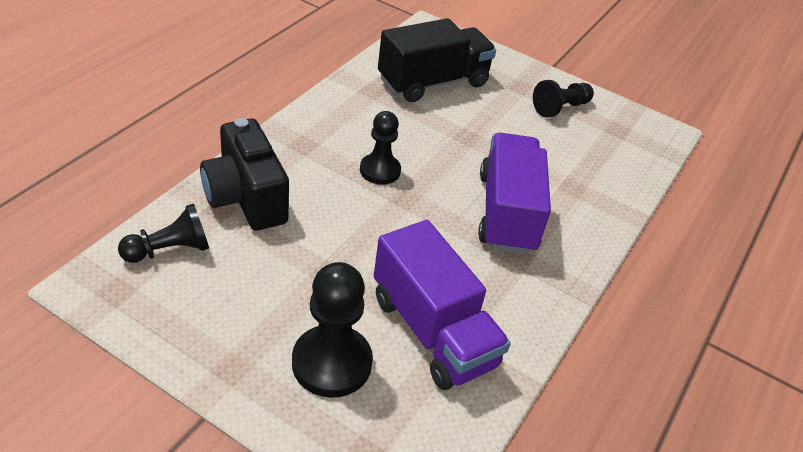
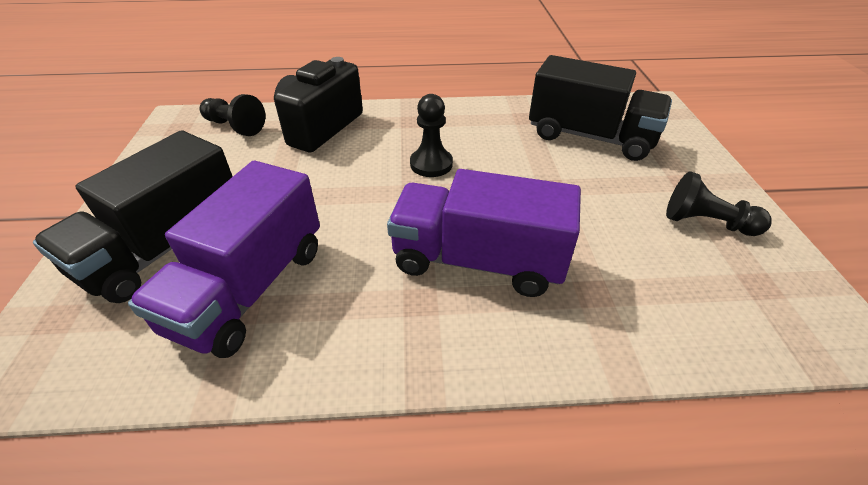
camera: 60 degrees right, 0 degrees up
black pawn [292,262,373,398] -> black truck [33,130,233,303]
purple truck [478,132,551,254] -> purple truck turned 135 degrees counterclockwise [387,169,581,297]

